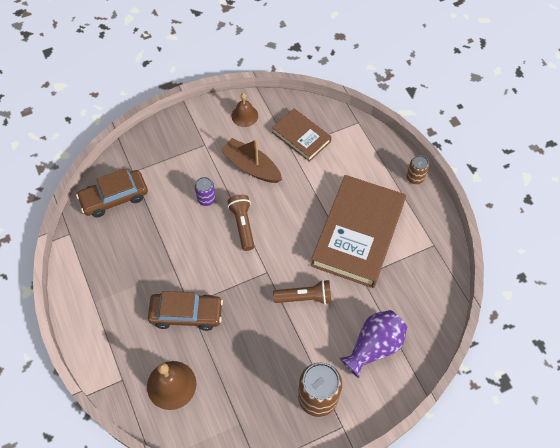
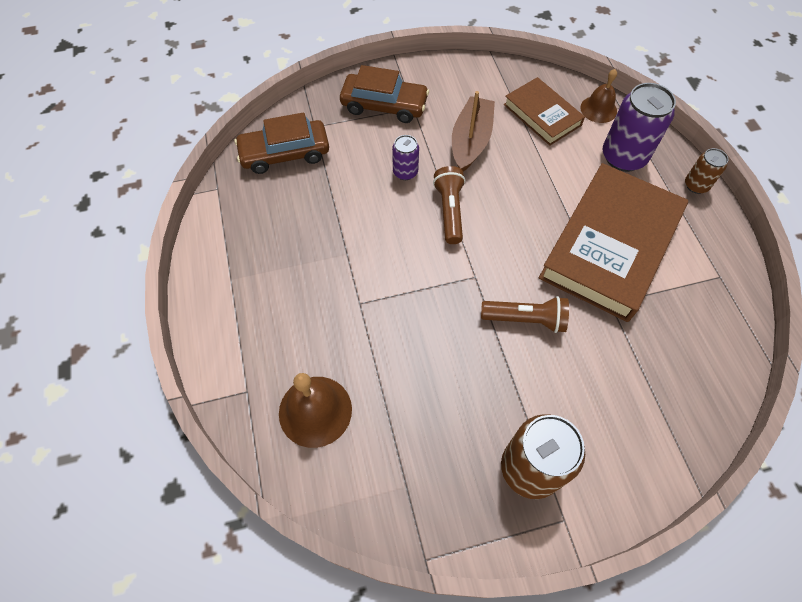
camera: 10 degrees right, 0 degrees up
brown car [148,291,223,331] -> brown car moved to [340,65,429,123]
brown boat [220,138,282,183] -> brown boat turned 60 degrees clockwise [452,91,495,171]
brown bell [231,93,258,127] -> brown bell moved to [580,69,617,123]
purple vase [340,310,407,378] -> none
none -> purple can [602,83,676,172]

